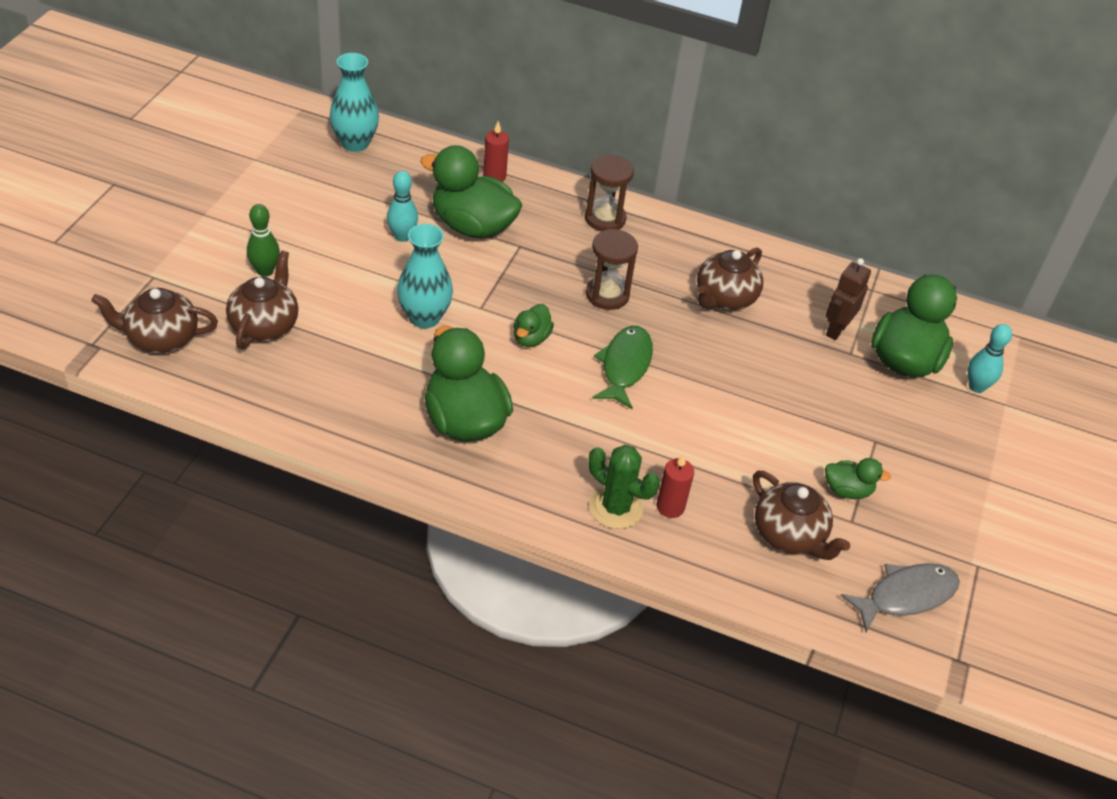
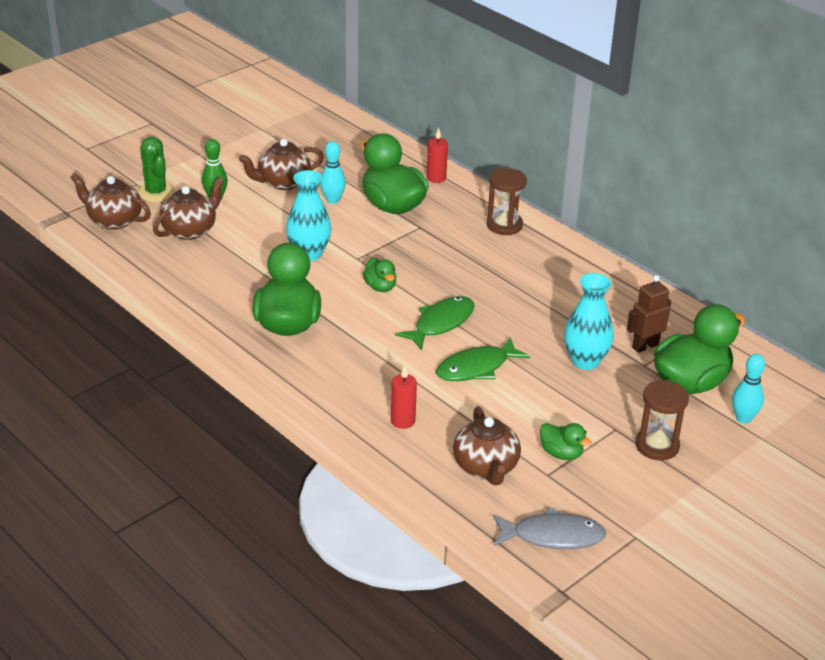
camera: 30 degrees right, 10 degrees down
turquoise vase [330,53,379,152] -> turquoise vase moved to [564,273,614,370]
green duck [513,304,554,347] -> green duck turned 75 degrees counterclockwise [363,257,397,292]
brown hourglass [586,229,638,310] -> brown hourglass moved to [635,380,689,460]
green cactus [589,445,660,529] -> green cactus moved to [137,137,175,202]
brown teapot [697,248,763,310] -> brown teapot moved to [239,139,324,190]
none -> green fish [436,337,530,381]

